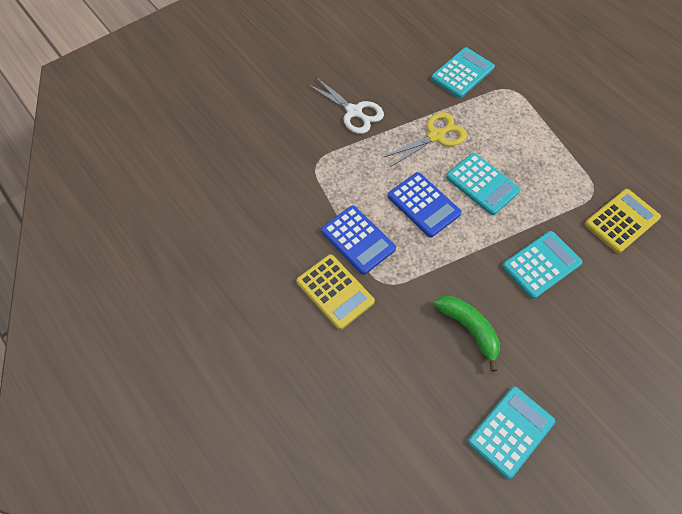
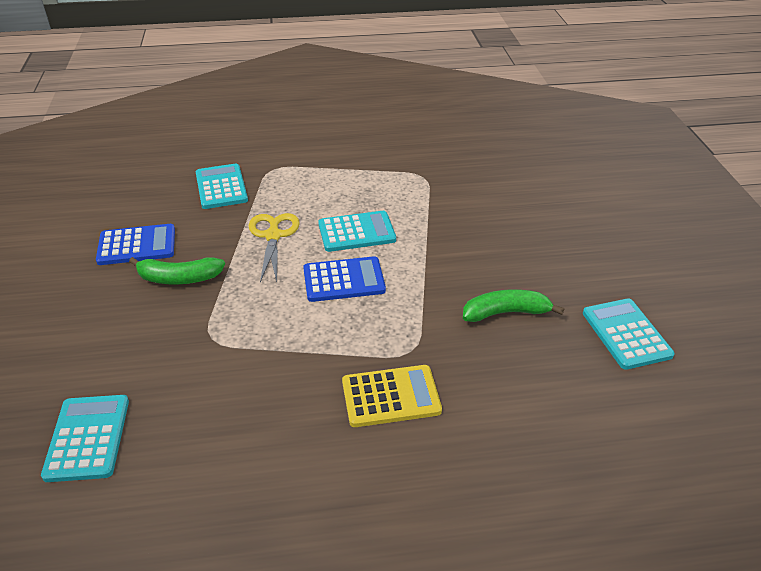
camera: 60 degrees left, 20 degrees down
white scissors [307,76,384,134] -> green banana [129,257,225,284]
blue calculator [321,206,396,275] -> blue calculator moved to [96,224,175,265]
turquoise calculator [502,231,582,299] -> turquoise calculator moved to [41,395,129,482]
yellow calculator [585,189,661,253] -> none

